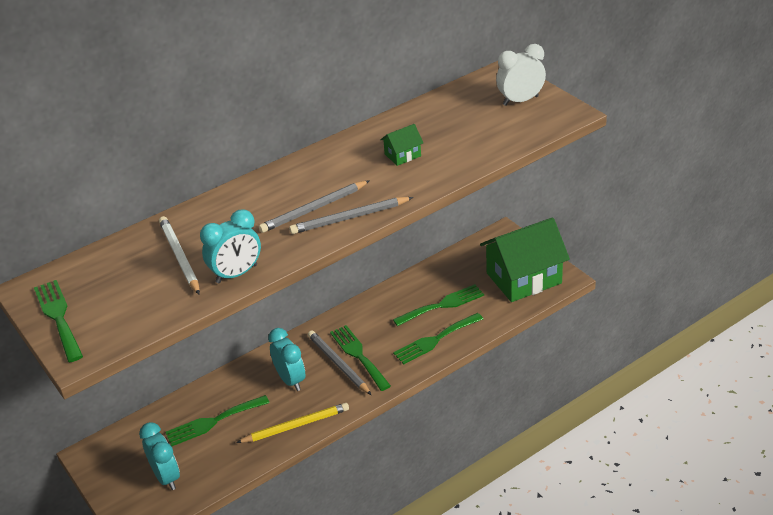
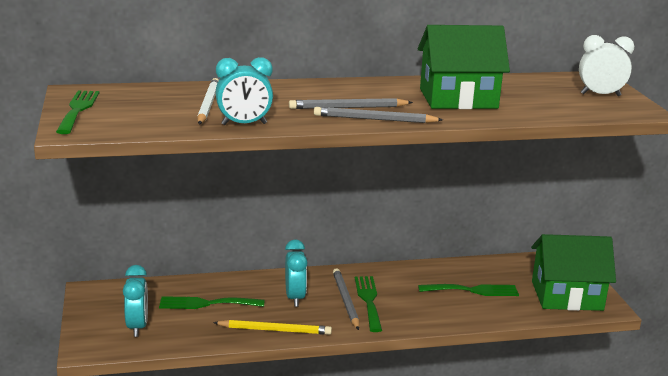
camera: 20 degrees right, 15 degrees down
green house [380,124,423,166] -> green house [418,25,510,109], size x2.39
green fork [393,313,483,364] -> none

